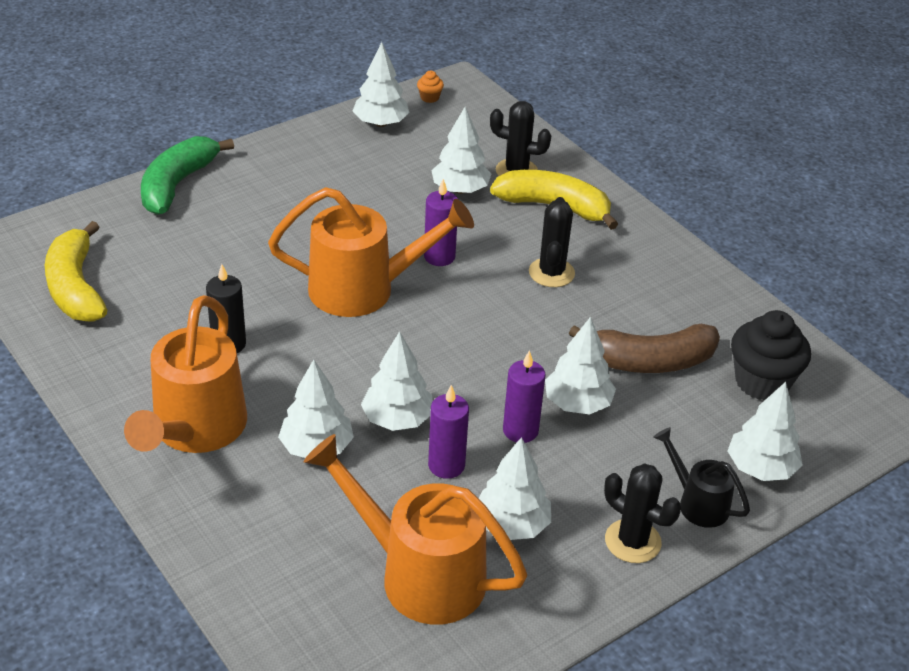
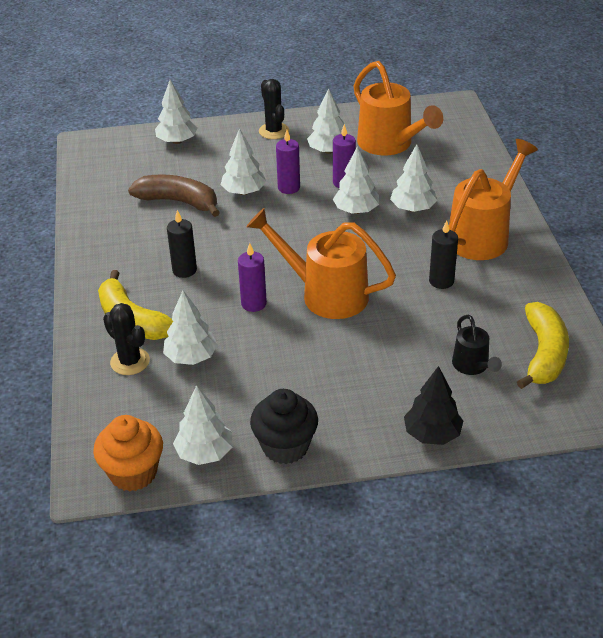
camera: 150 degrees left, 0 degrees up
green banana [141,136,234,215] -> black tree [404,366,463,445]
orange cupcake [417,71,444,103] -> orange cupcake [93,415,163,492], size x2.32
black cactus [529,197,575,287] -> black candle [167,210,197,278]
black watering can [653,427,750,528] -> black watering can moved to [452,315,502,375]
black cupcake [731,310,811,400] -> black cupcake moved to [250,389,318,464]

